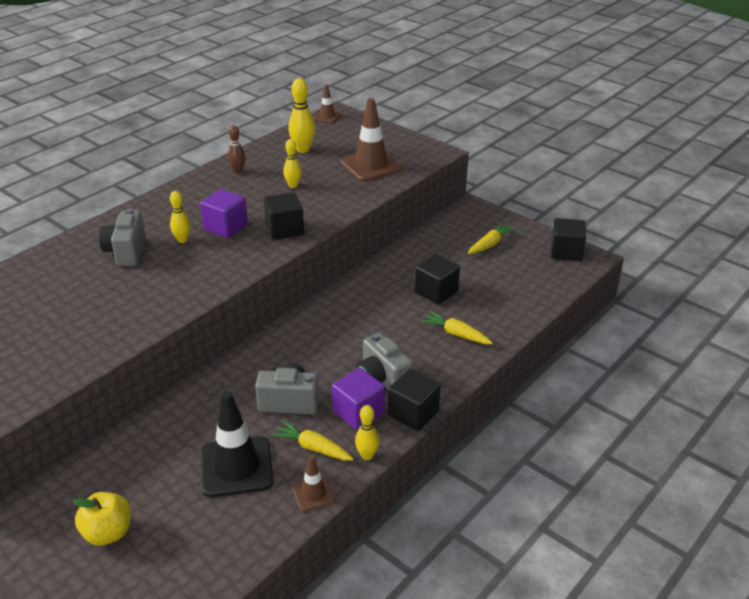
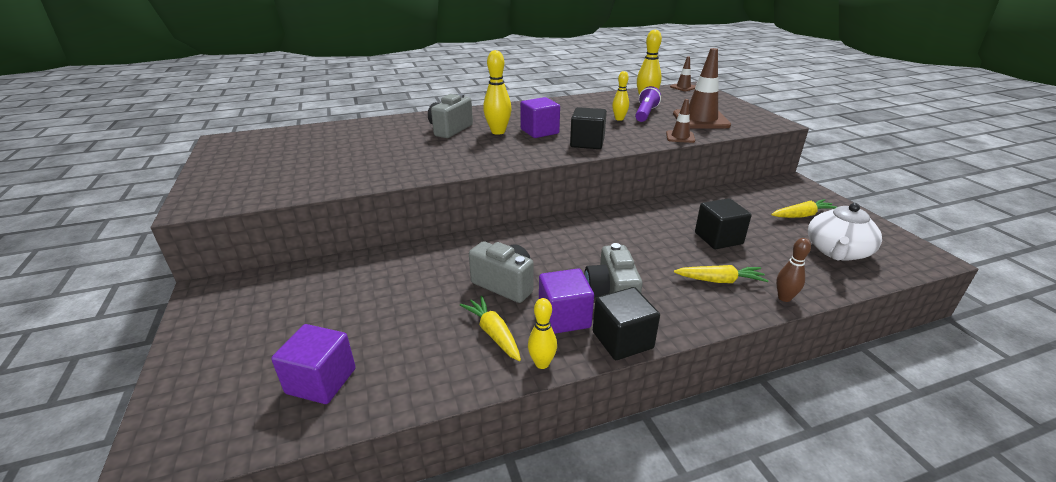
camera: 30 degrees right, 5 degrees down
yellow apple [73,492,131,546] -> none
yellow bowling pin [170,191,190,243] -> yellow bowling pin [483,50,512,135], size x1.57
black traffic cone [201,391,273,497] -> none
brown bowling pin [228,125,246,174] -> brown bowling pin moved to [776,238,811,302]
brown traffic cone [292,456,336,512] -> brown traffic cone moved to [666,99,695,143]
yellow carrot [420,311,493,344] -> yellow carrot turned 120 degrees clockwise [674,265,768,283]
black cube [551,218,586,261] -> none
none -> purple cube [271,324,356,404]
none -> purple flashlight [635,86,661,122]
none -> white teapot [808,203,882,261]

